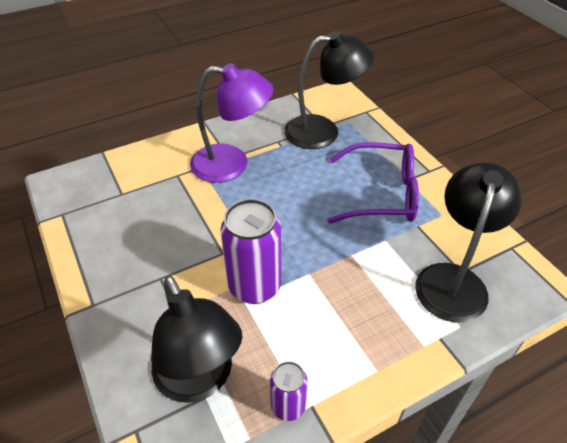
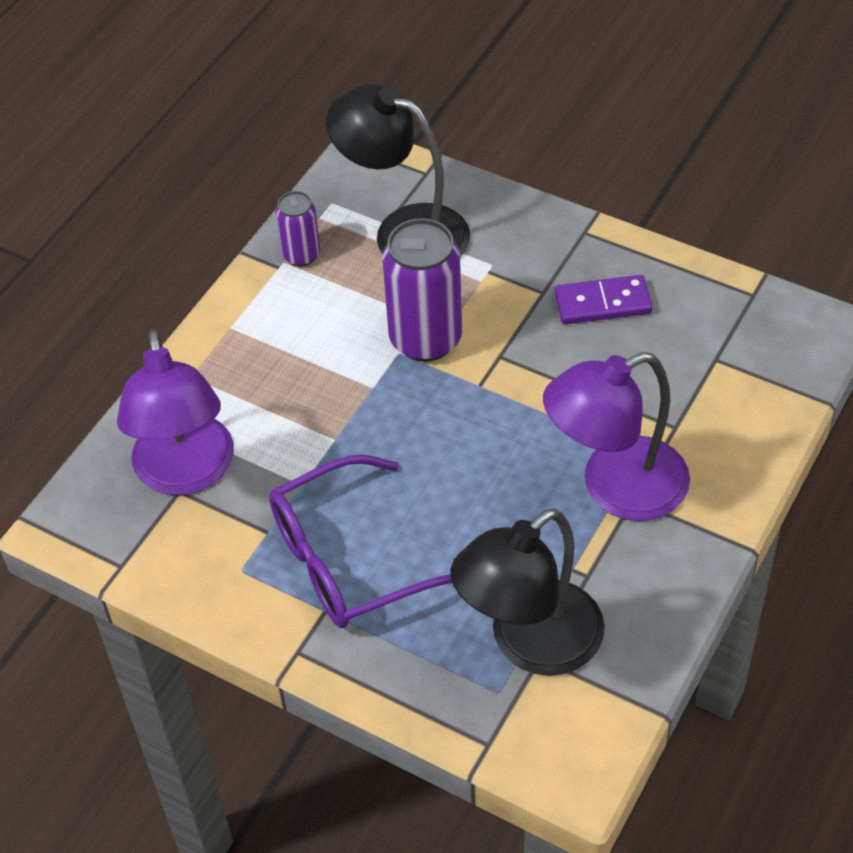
camera: 150 degrees right, 5 degrees up
black lamp [415,162,522,322] -> purple lamp [117,329,234,495]
none -> purple domino [554,275,653,324]

